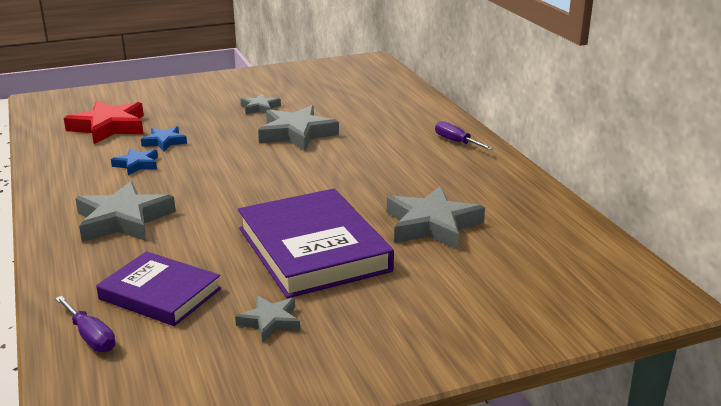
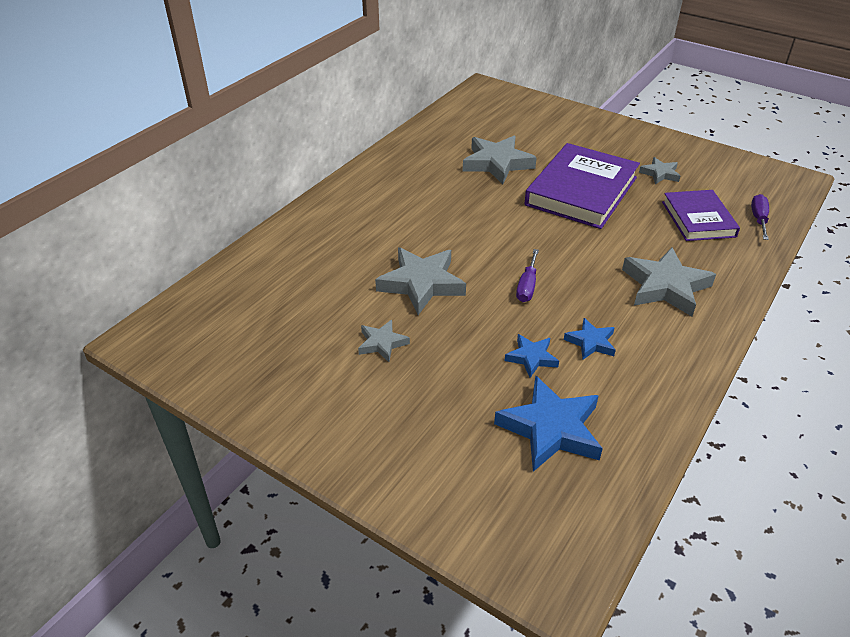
camera: 125 degrees left, 15 degrees up
red star [64,101,144,144] -> blue star [494,376,603,472]
purple screwdriver [435,121,493,150] -> purple screwdriver moved to [516,249,539,302]

